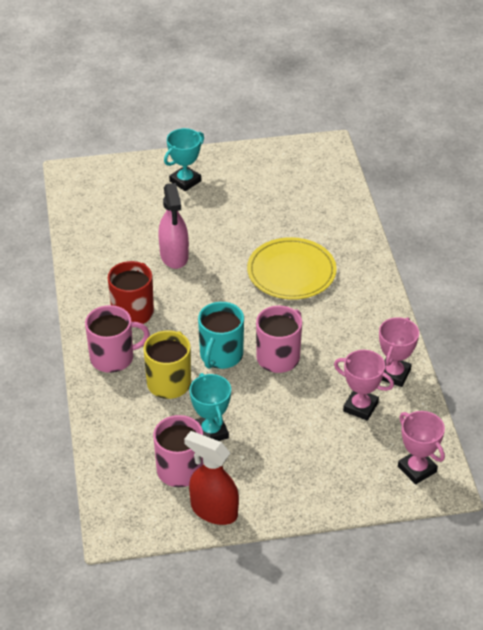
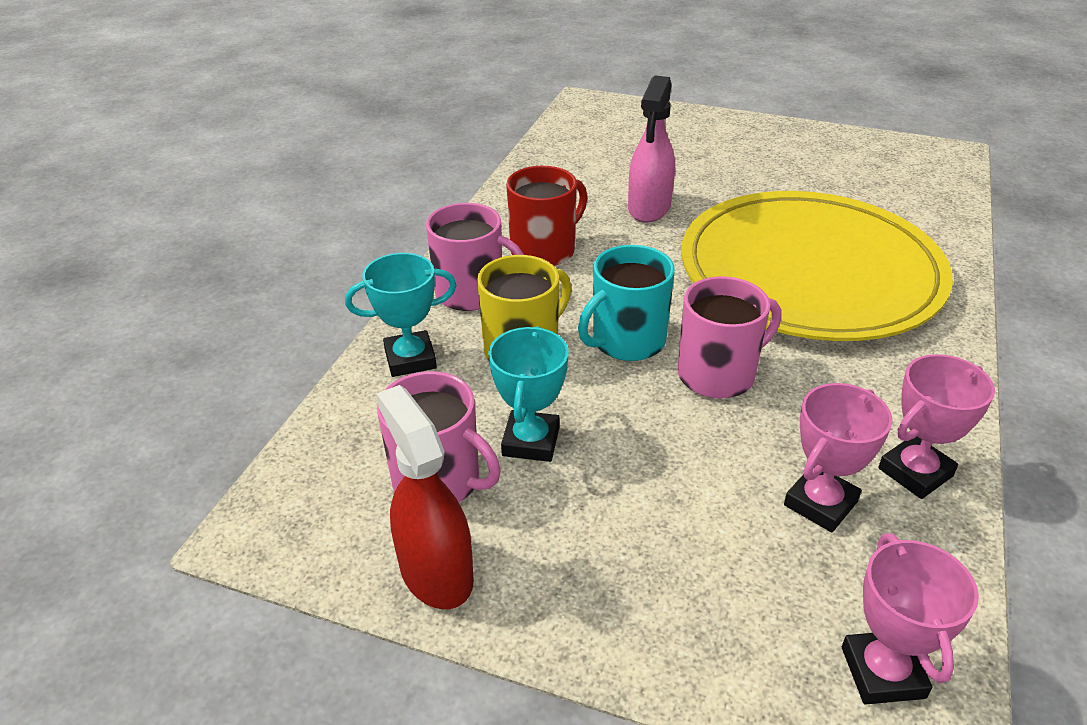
camera: 30 degrees right, 5 degrees down
turquoise trophy [164,128,204,191] -> turquoise trophy moved to [345,253,457,377]
yellow plate [247,237,337,300] -> yellow plate [681,191,953,341], size x1.78
pink trophy [334,350,394,421] -> pink trophy turned 75 degrees clockwise [784,383,893,532]

